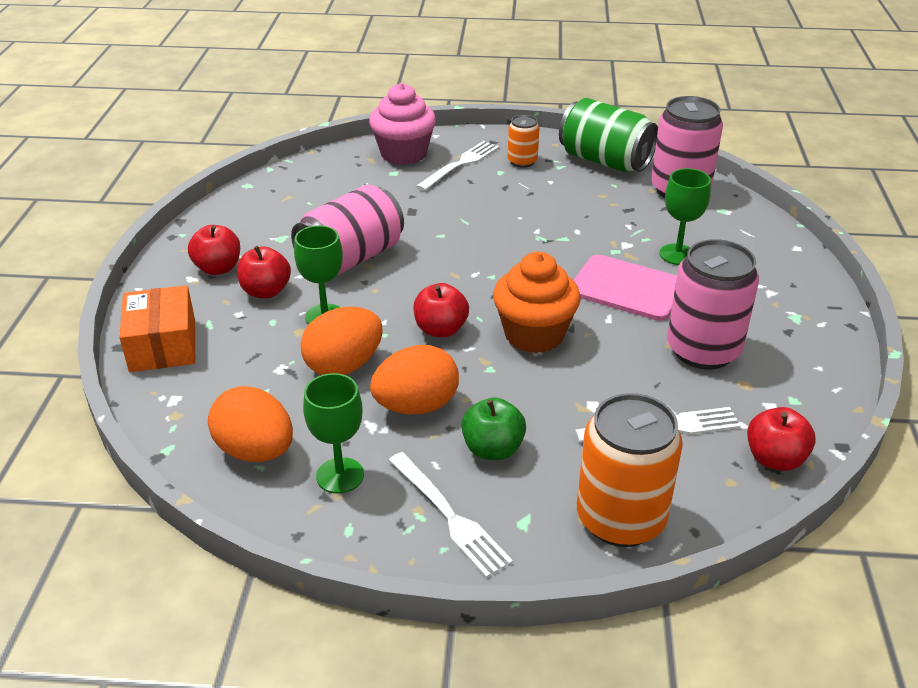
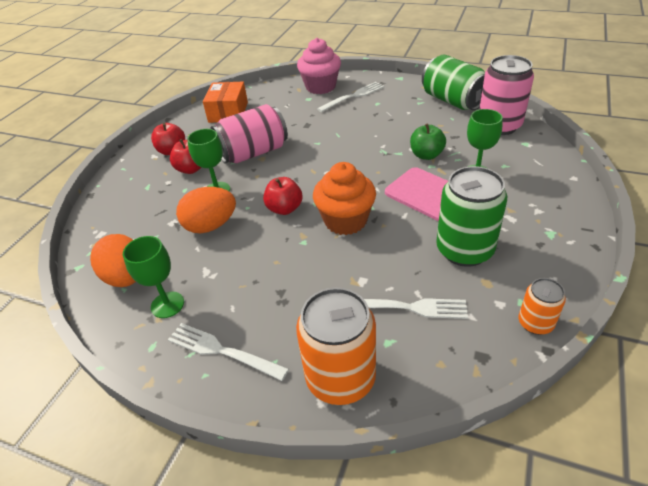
camera: 20 degrees right, 5 degrees up
orange box [119,285,195,372] -> orange box moved to [203,82,248,123]
orange egg [370,345,459,414] -> none
white fork [389,452,513,578] -> white fork turned 135 degrees clockwise [168,323,289,381]
green apple [461,397,526,460] -> green apple moved to [410,124,446,160]
orange can [508,115,540,168] -> orange can moved to [518,278,566,335]
pink can [667,239,759,369] -> green can [436,166,507,267]
red apple [747,407,816,471] -> none

